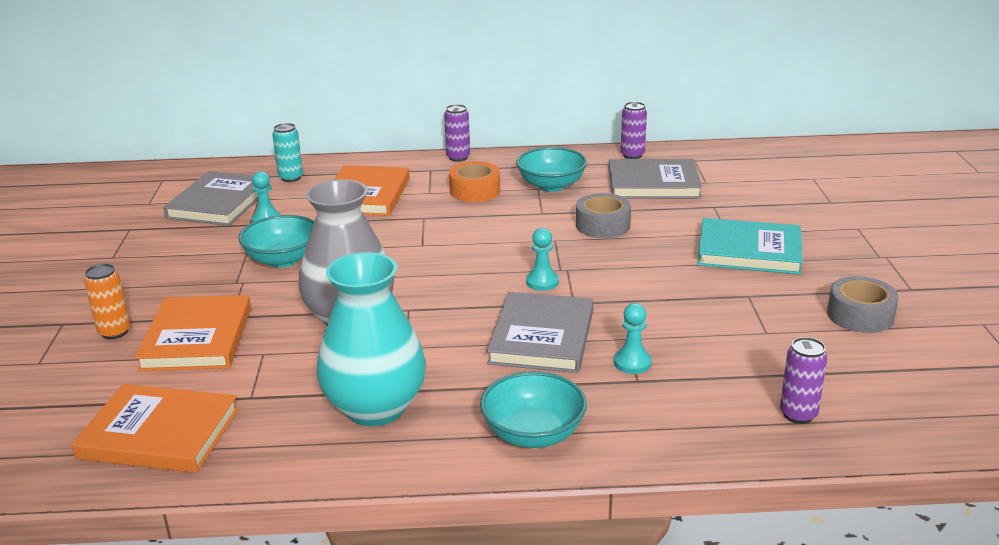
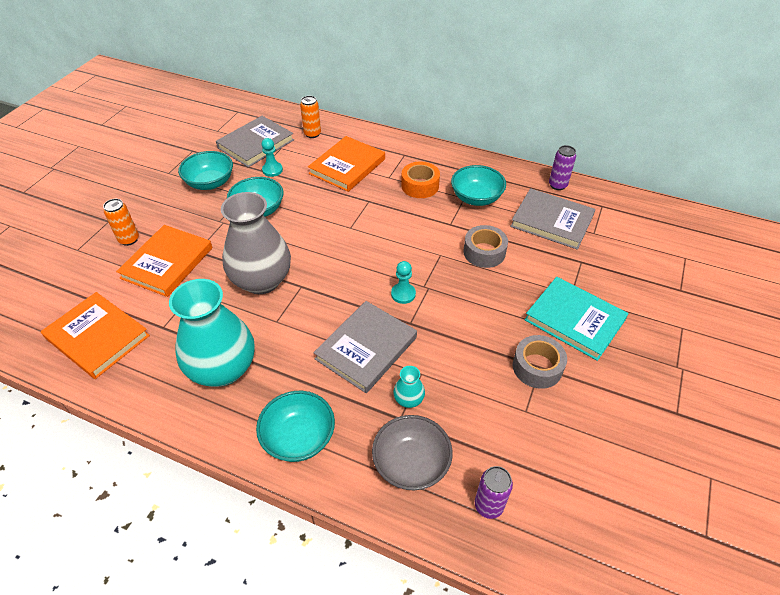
camera: 25 degrees right, 20 degrees up
turquoise can [273,123,303,182] -> orange can [300,96,321,138]
purple can [444,104,470,162] -> none
turquoise pawn [614,303,652,374] -> turquoise vase [393,366,425,408]
grey tape [827,276,899,333] -> grey tape moved to [513,335,567,389]
none -> turquoise bowl [178,151,233,190]
none -> grey bowl [372,415,453,490]

